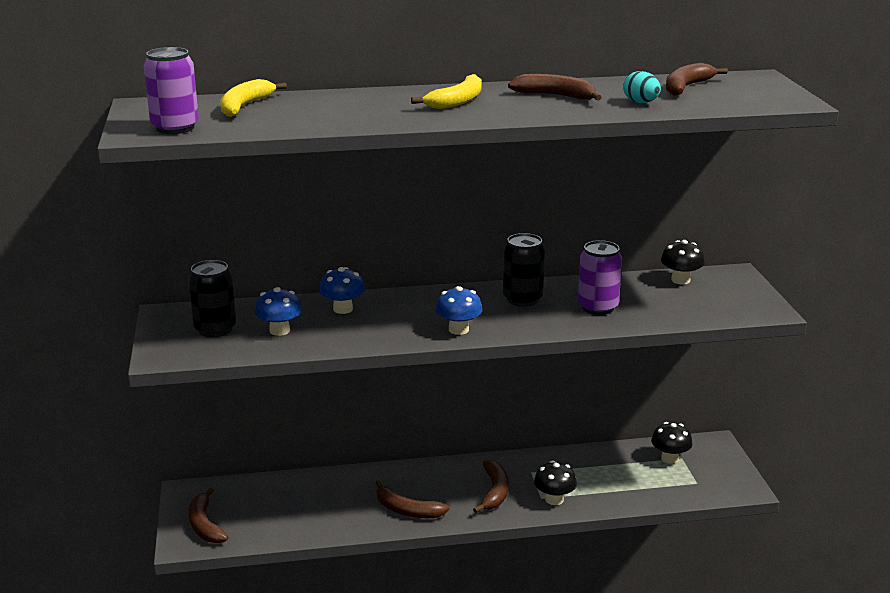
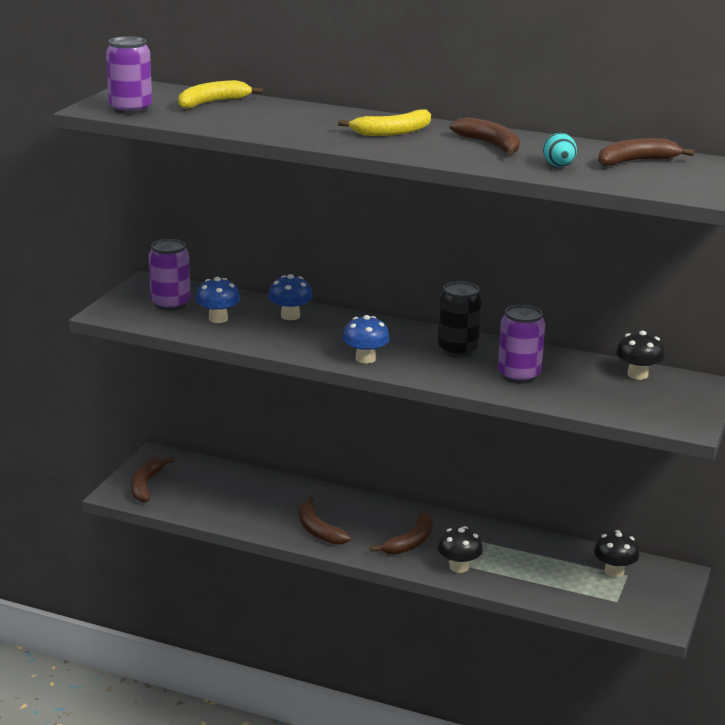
camera: 30 degrees right, 0 degrees up
black can [188,260,236,337] -> purple can [148,239,190,311]

